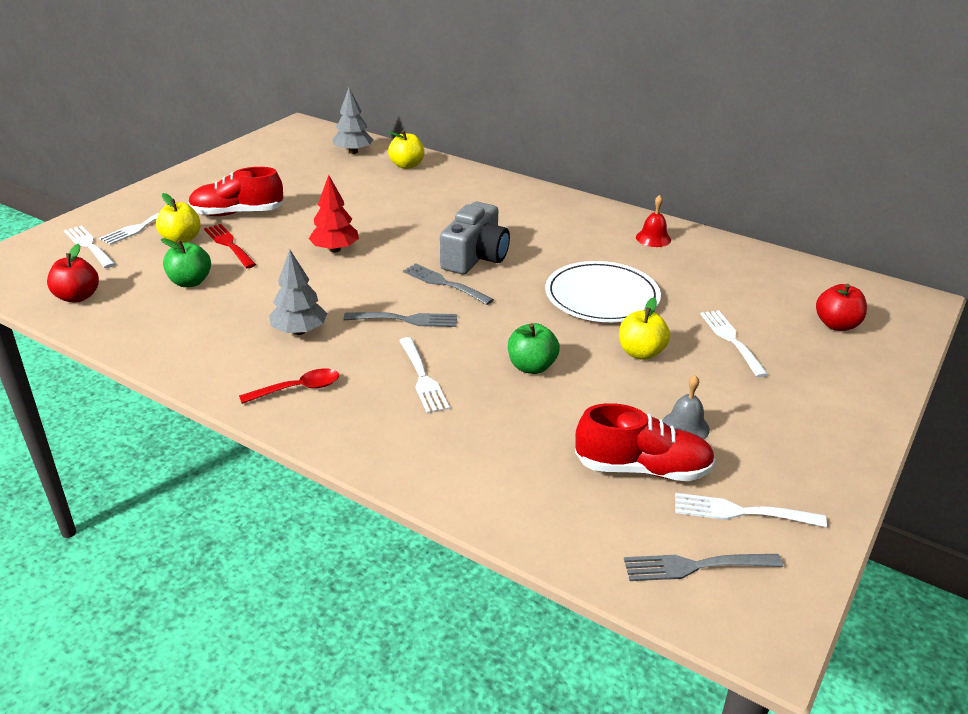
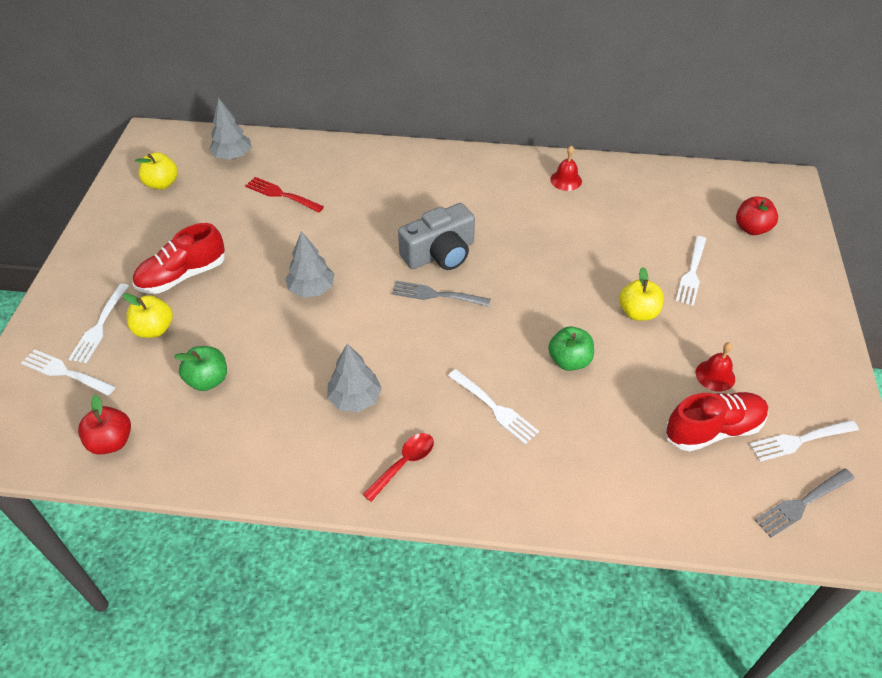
camera: 25 degrees left, 15 degrees up
red fork [204,224,256,268] -> red fork moved to [245,177,324,212]
red tree [309,175,359,253] -> grey tree [285,231,334,297]
grey fork [344,312,457,327] -> none
yellow apple [388,130,425,169] -> yellow apple moved to [135,152,178,190]
grey camera [440,202,510,274] -> grey camera turned 60 degrees clockwise [398,203,475,270]
white plate [545,261,661,322] -> none
grey bell [662,375,710,439] -> red bell [696,342,735,392]
white fork [700,310,768,377] -> white fork turned 120 degrees counterclockwise [676,236,706,306]

